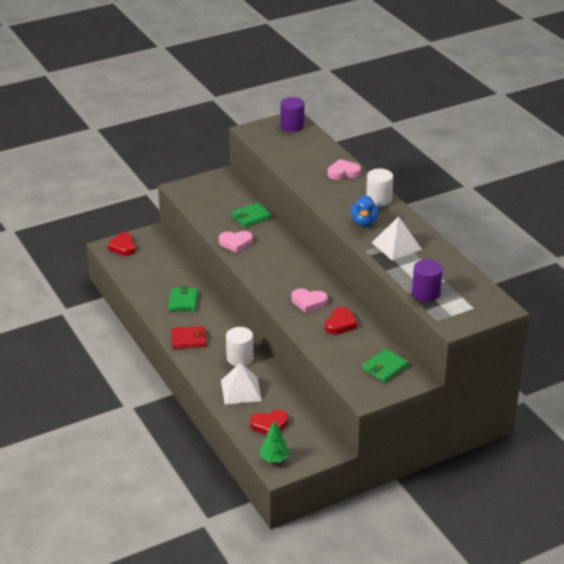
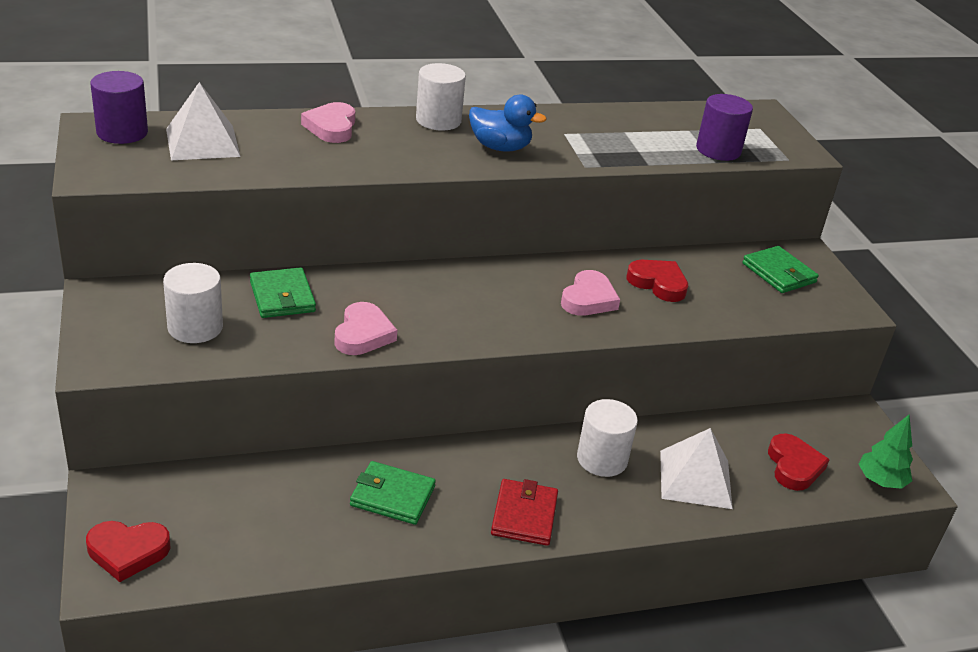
camera: 80 degrees left, 0 degrees up
white pyramid [372,216,422,261] -> white pyramid moved to [166,82,241,160]
none -> white cylinder [163,263,223,343]

